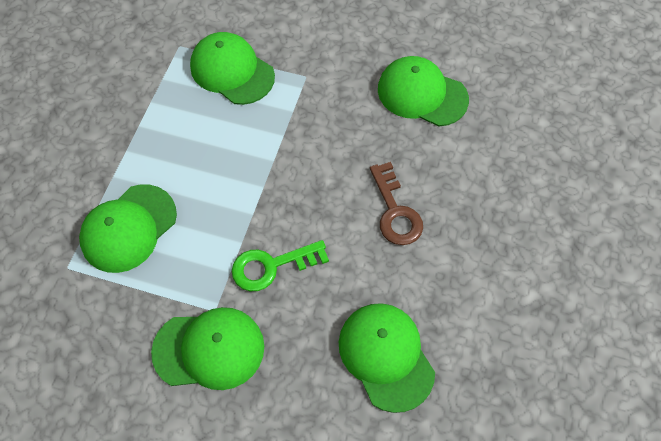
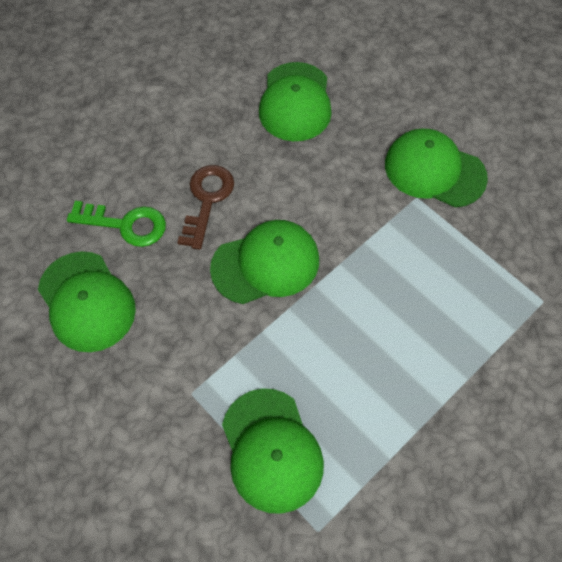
camera: 150 degrees left, 0 degrees up
green cap [79,184,177,273] -> green cap moved to [210,220,319,304]
green key [232,240,329,291] -> green key moved to [67,201,166,247]

